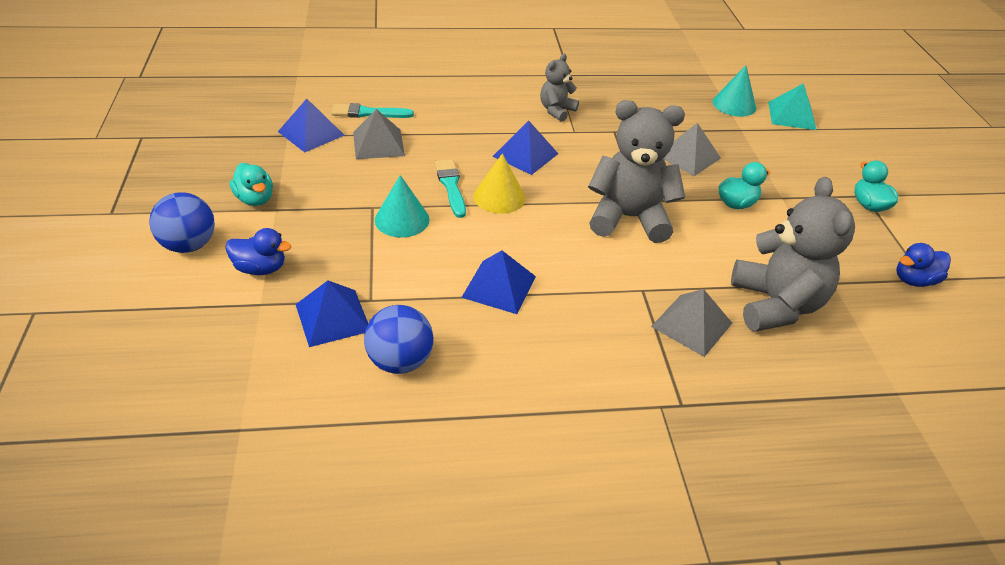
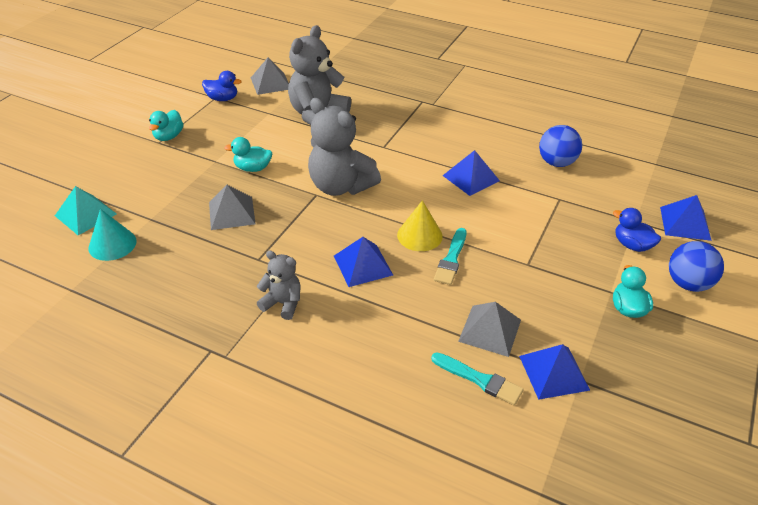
camera: 145 degrees left, 0 degrees up
blue pyramid [296,280,368,347] -> blue pyramid moved to [660,195,712,241]
turquoise cone [375,175,430,238] -> none
grey teddy bear [540,54,579,122] -> grey teddy bear turned 135 degrees counterclockwise [257,251,300,320]
grey pyramid [651,289,732,357] -> grey pyramid moved to [251,58,289,95]

